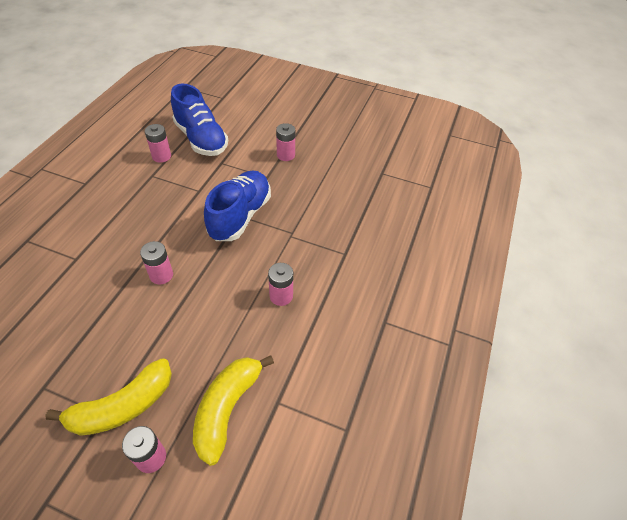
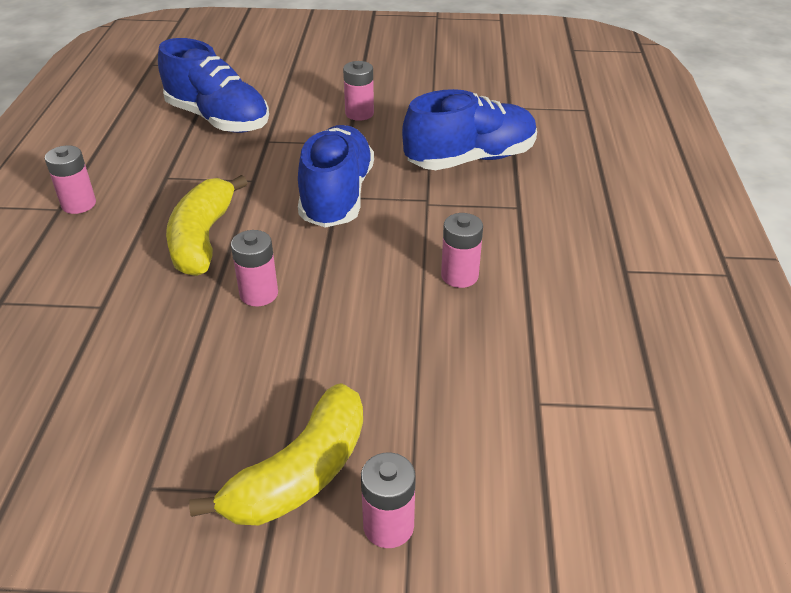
camera: 15 degrees left, 10 degrees down
pink battery [145,124,171,163] -> pink battery moved to [45,145,96,214]
yellow banana [193,355,274,466] -> yellow banana moved to [166,175,248,276]
none -> blue shoe [402,89,537,170]

